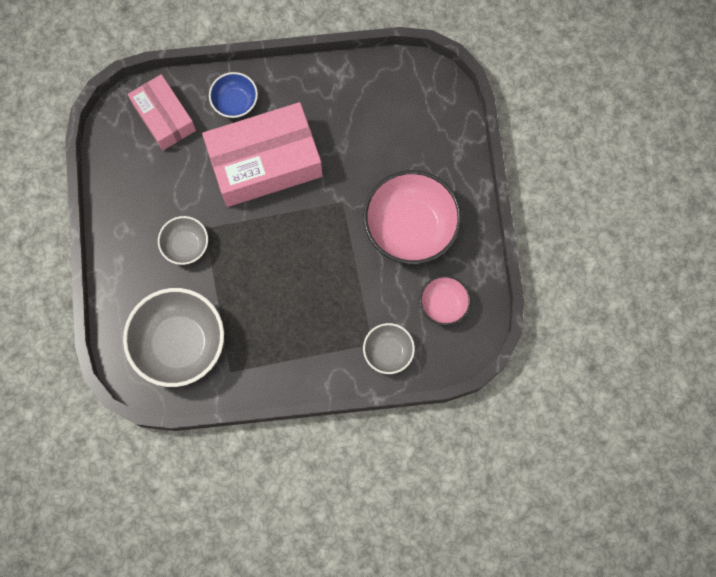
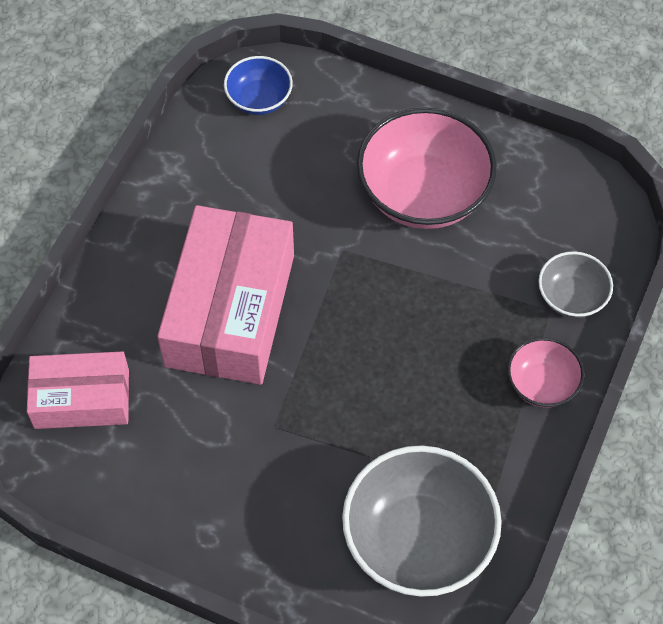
camera: 60 degrees left, 15 degrees down
grey bowl [158,216,208,265] -> none
blue bowl [209,72,258,118] -> blue bowl moved to [224,56,293,115]
pink bowl [420,275,471,325] -> pink bowl moved to [507,337,584,408]

